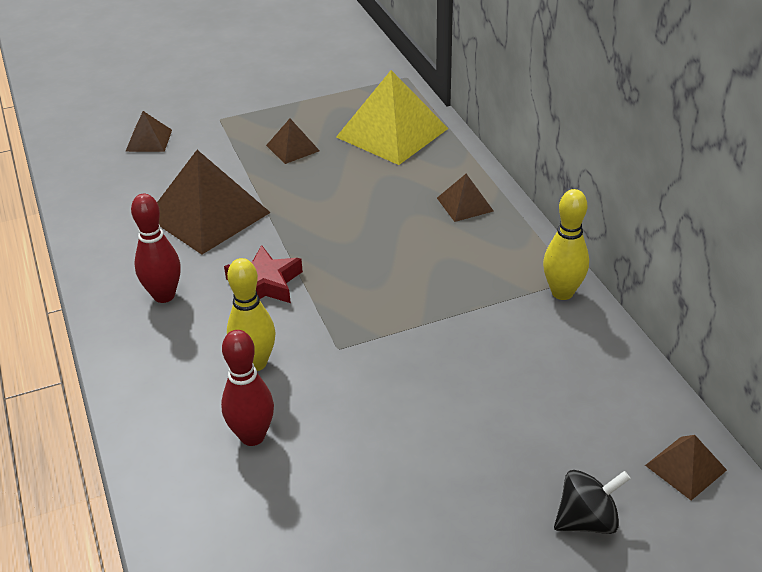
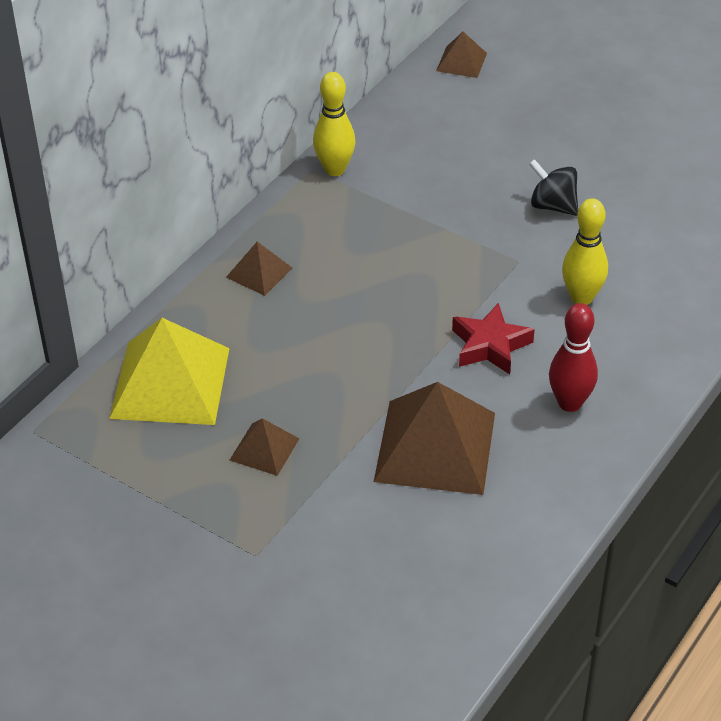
camera: 125 degrees left, 5 degrees up
brown pyramid [125,111,172,152] -> none
red bowling pin [221,330,274,446] -> none
black spinning top [554,470,631,534] -> black spinning top moved to [529,159,578,216]

